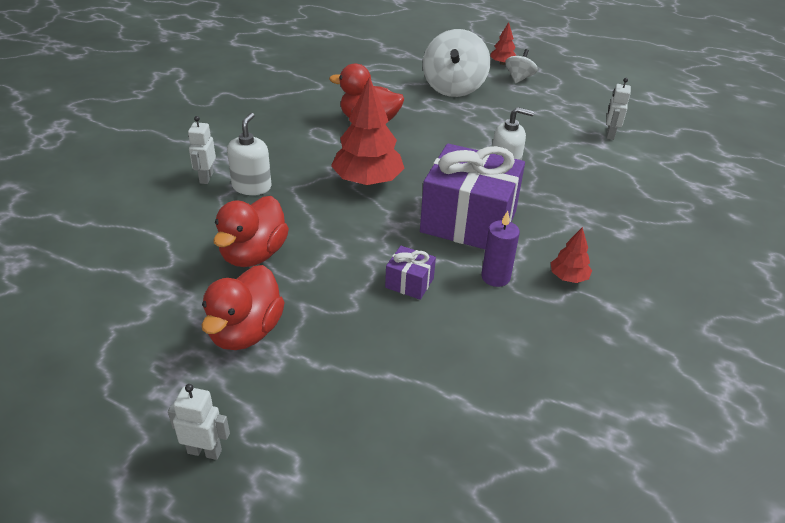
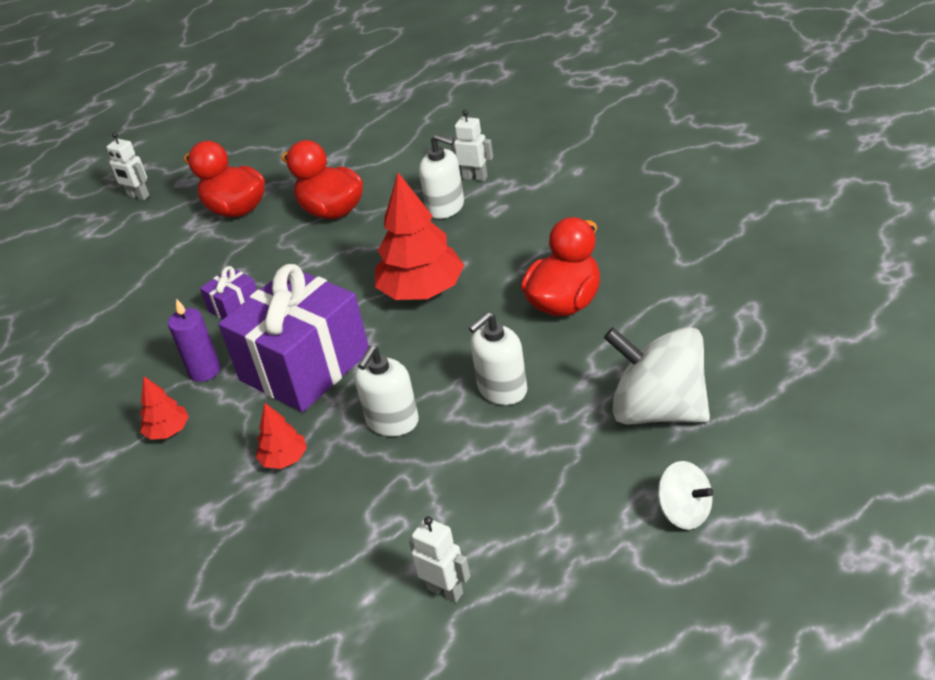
camera: 115 degrees right, 0 degrees up
white robot [168,384,230,460] -> white robot turned 90 degrees clockwise [107,132,150,200]
red tree [490,22,516,65] -> red tree moved to [256,403,307,469]
none -> white soap dispenser [469,312,527,405]

